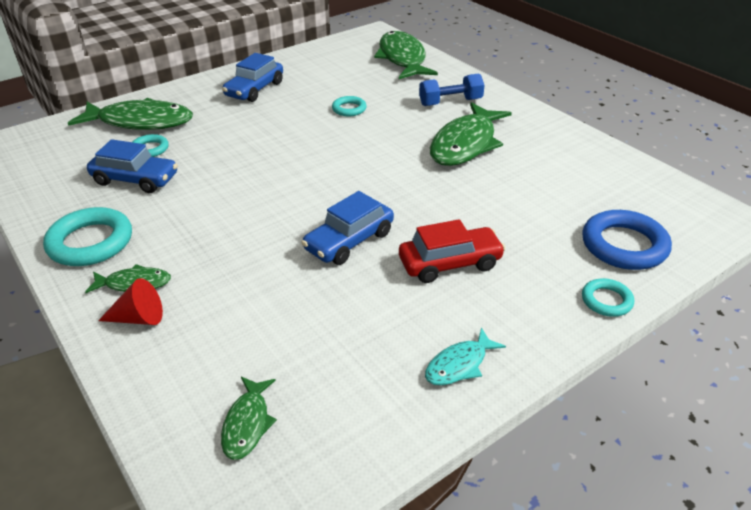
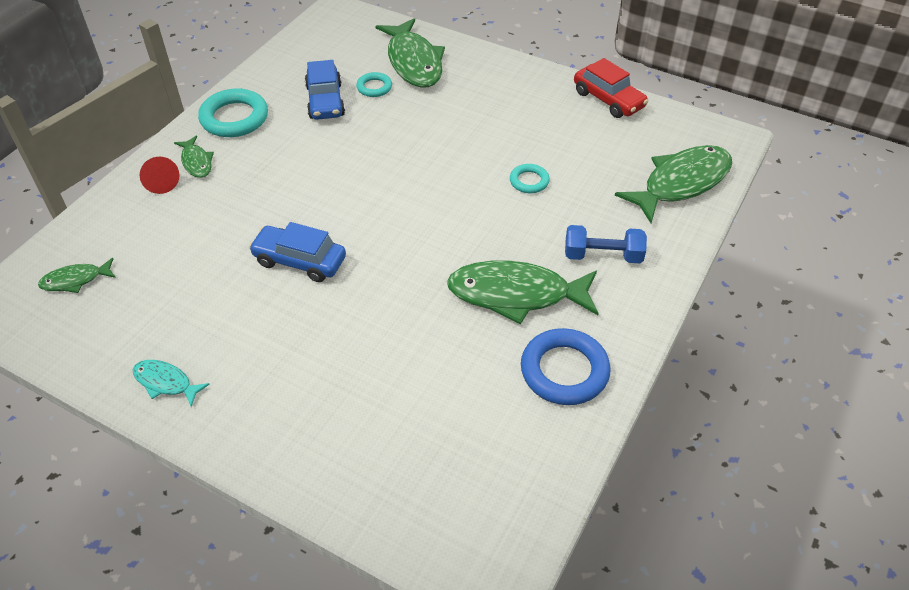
camera: 65 degrees right, 10 degrees up
blue car [222,53,283,102] -> none
red car [399,219,506,283] -> red car moved to [574,58,649,118]
blue dumbbell [419,73,484,106] -> blue dumbbell turned 45 degrees counterclockwise [565,225,647,263]
blue ring [582,210,672,270] -> blue ring moved to [521,328,611,405]
turquoise ring [582,278,634,317] -> none

